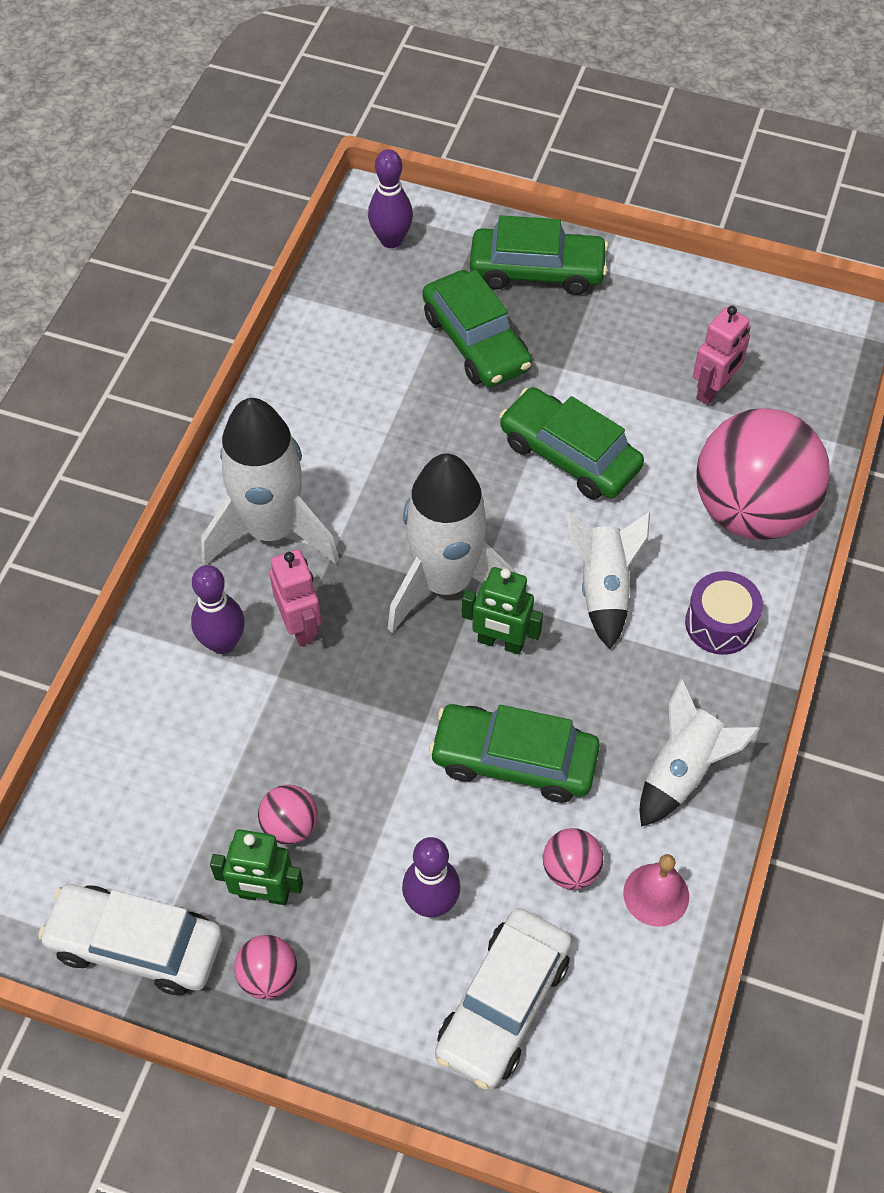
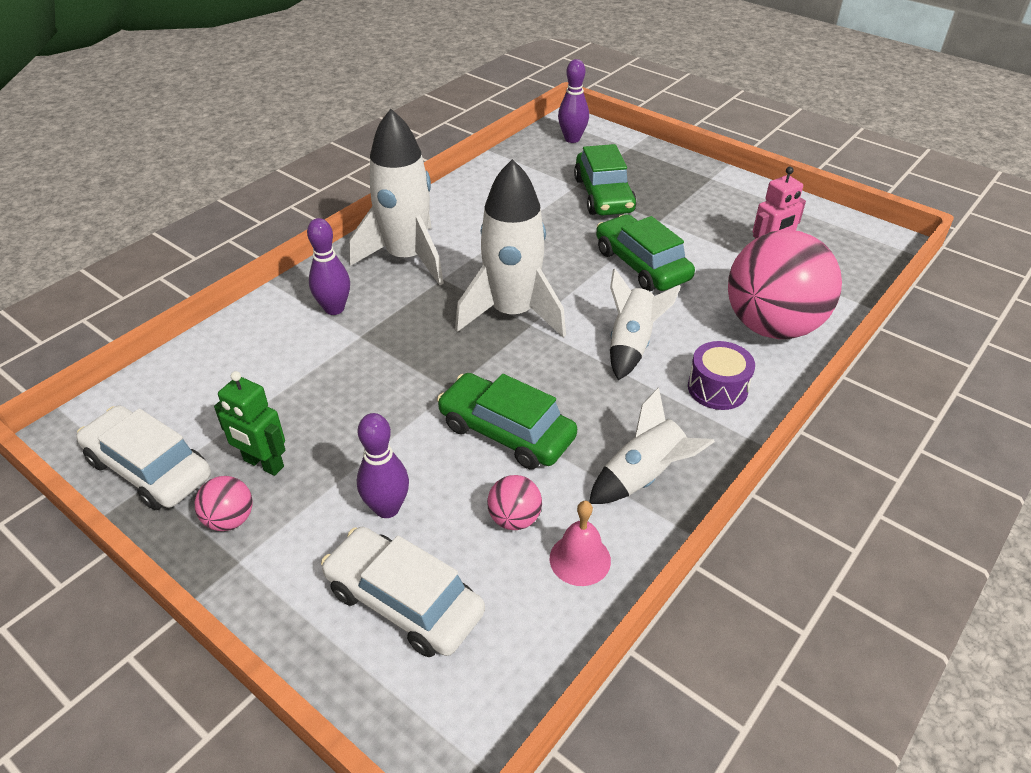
camera: 20 degrees right, 15 degrees down
pink ball [258,785,318,845] -> none
pink robot [269,549,321,646] -> none
white car [435,908,572,1089] -> white car turned 75 degrees clockwise [321,527,485,657]
green robot [462,567,543,654] -> none
green car [470,215,609,295] -> none

